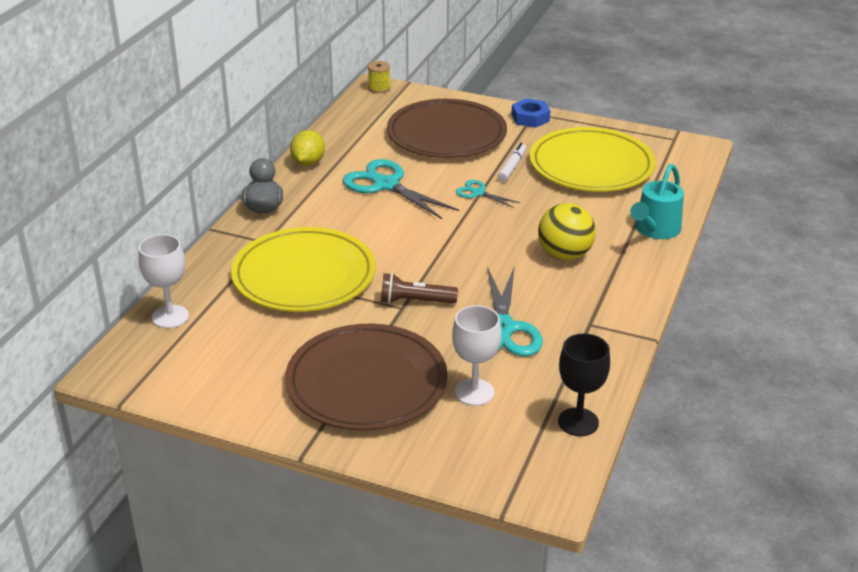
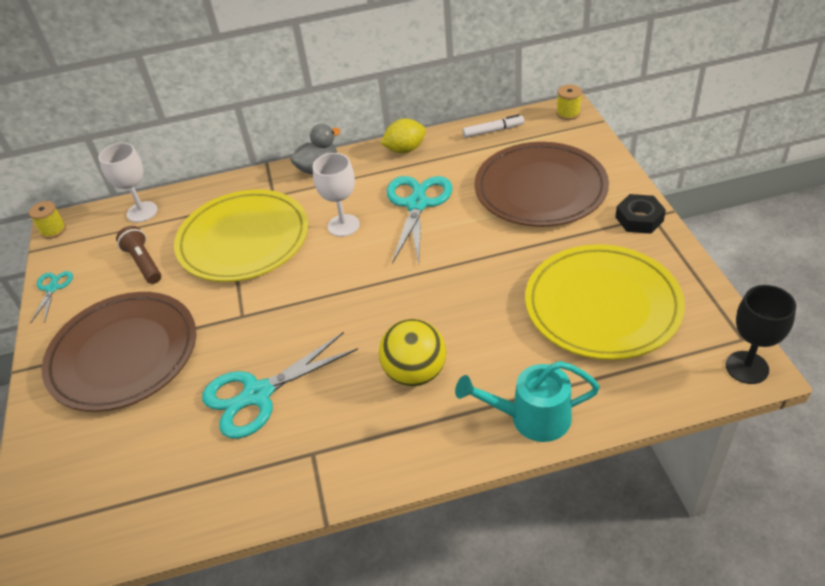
camera: 60 degrees right, 10 degrees up
brown flashlight [381,273,458,304] -> brown flashlight moved to [116,226,161,284]
white goblet [452,305,501,406] -> white goblet moved to [313,153,360,237]
turquoise scissors [456,180,520,208] -> turquoise scissors moved to [31,271,73,323]
white marker [498,143,526,182] -> white marker moved to [462,114,524,138]
blue nut [511,98,551,128] -> black nut [615,194,666,234]
black goblet [558,333,610,436] -> black goblet moved to [726,285,796,384]
none -> yellow spool [29,201,66,239]

